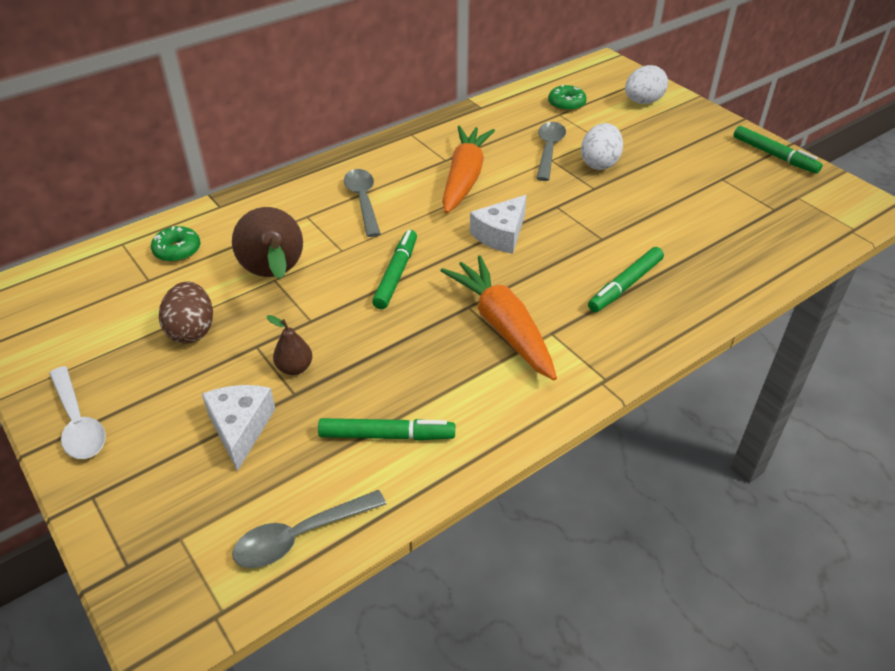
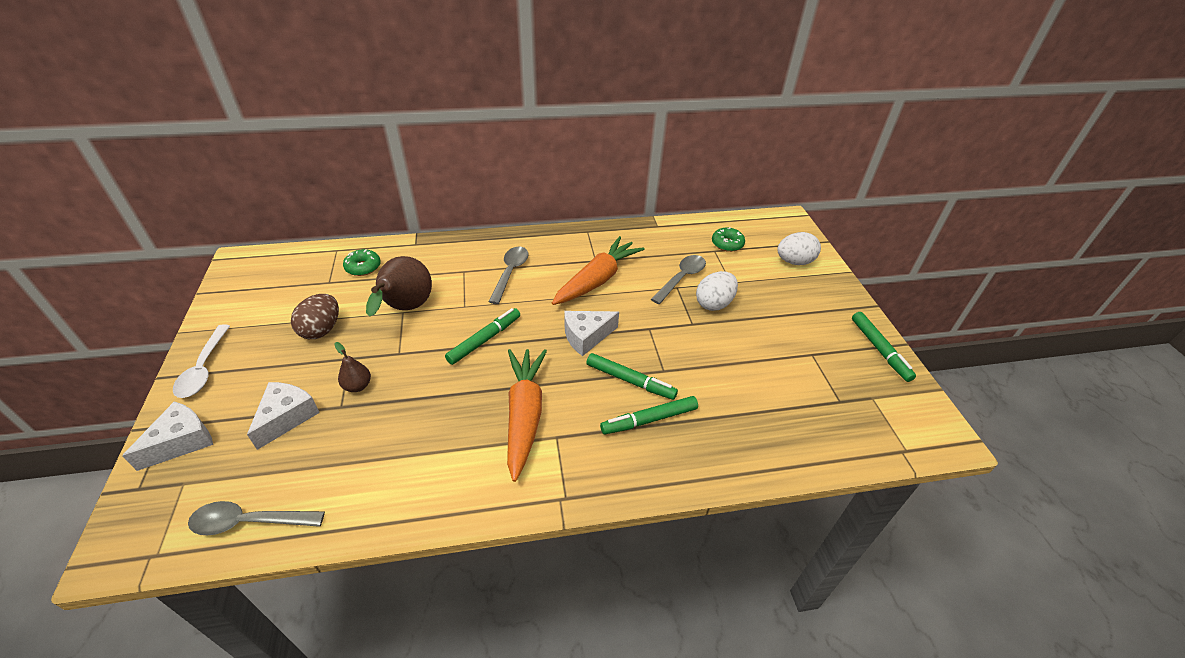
camera: 25 degrees right, 0 degrees up
green marker [318,418,455,441] -> green marker moved to [586,353,678,400]
none -> white cheese [122,401,213,471]

